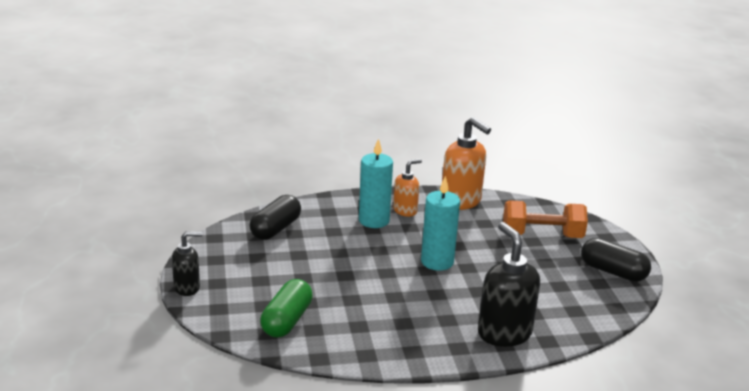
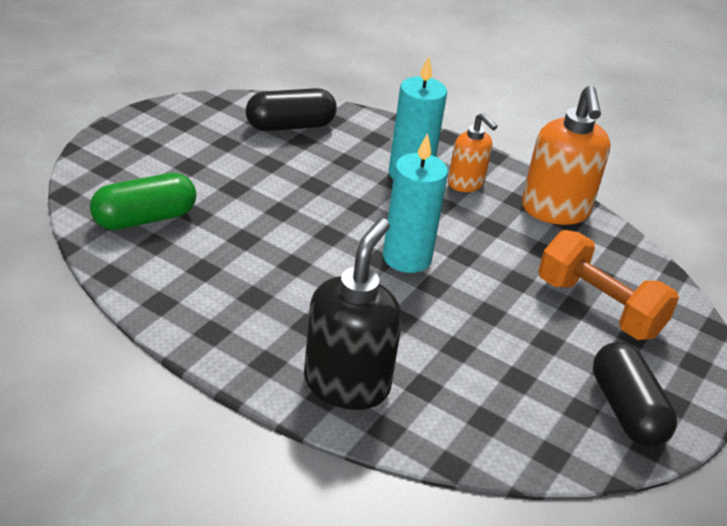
camera: 40 degrees right, 10 degrees up
black soap dispenser [172,231,202,296] -> none
orange soap dispenser [393,159,422,217] -> orange soap dispenser turned 45 degrees clockwise [448,113,498,192]

